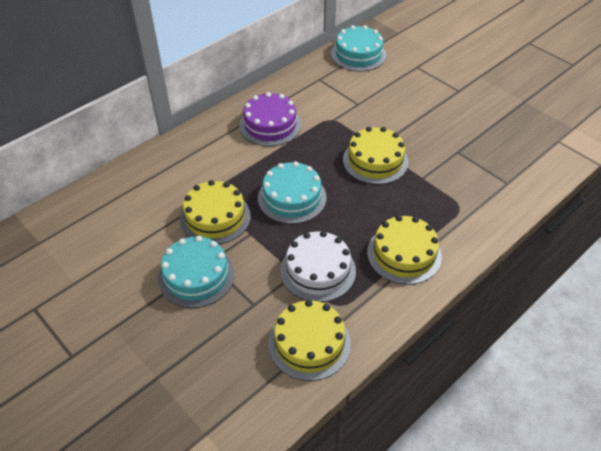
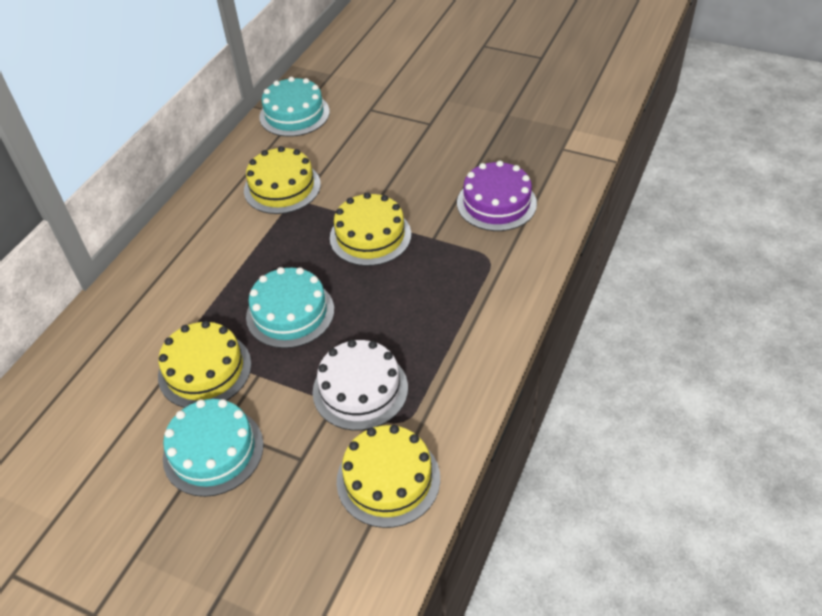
camera: 20 degrees left, 0 degrees up
purple cake [239,92,301,146] -> purple cake moved to [457,161,537,231]
yellow cake [367,215,442,285] -> yellow cake moved to [244,146,321,214]

